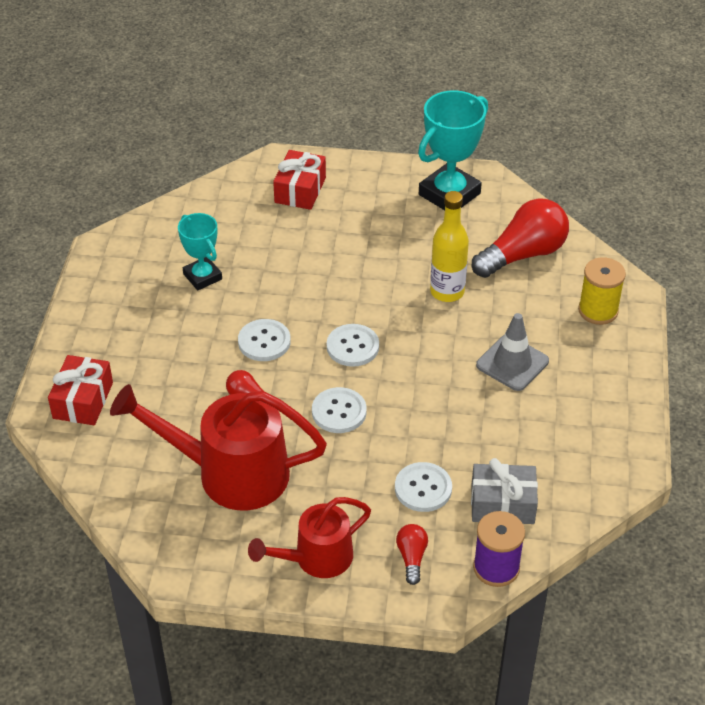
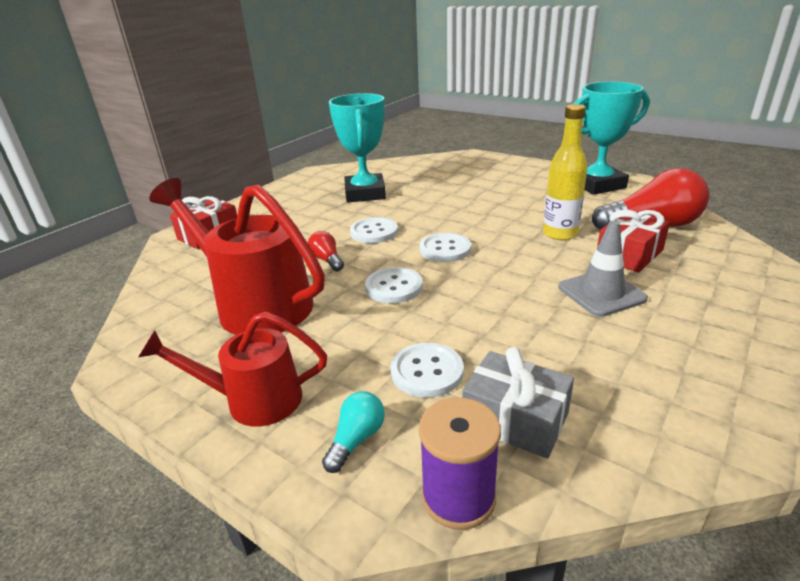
camera: 30 degrees right, 15 degrees down
turquoise trophy [178,213,222,290] -> turquoise trophy [329,93,386,202], size x1.64
red gift [273,150,326,210] -> red gift moved to [597,210,670,273]
red light bulb [396,524,428,585] -> turquoise light bulb [322,391,385,473]
yellow spool [578,258,626,325] -> none

